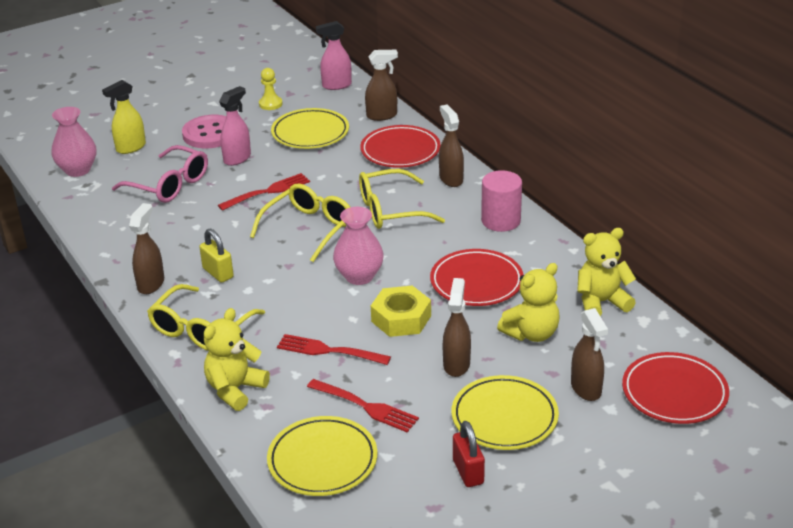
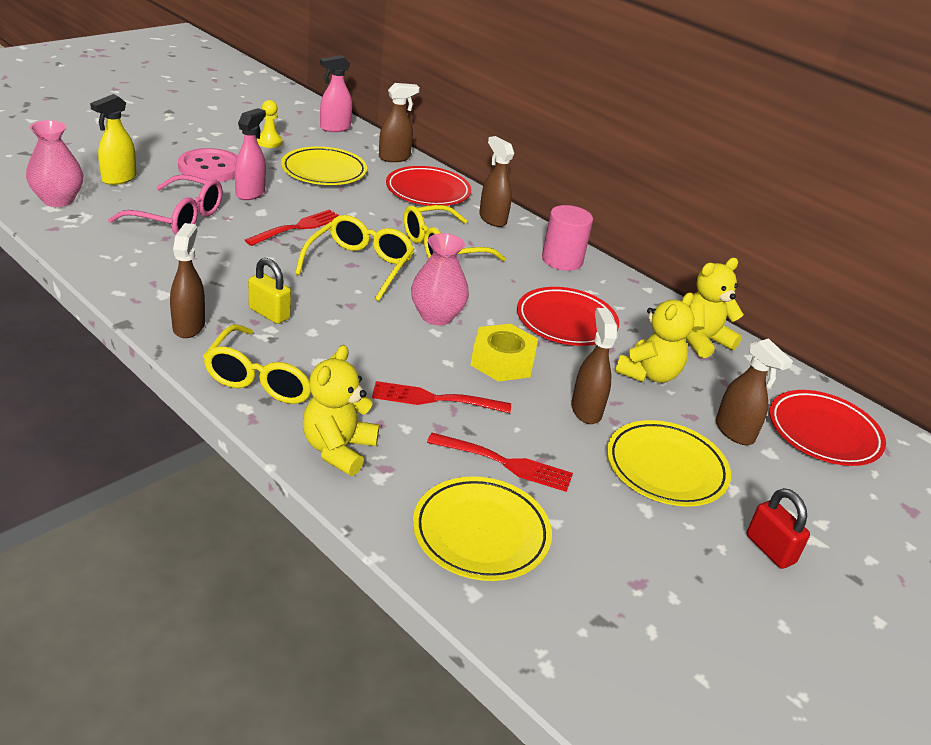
camera: 20 degrees left, 0 degrees up
red padlock [453,421,485,487] -> red padlock moved to [746,488,810,569]

